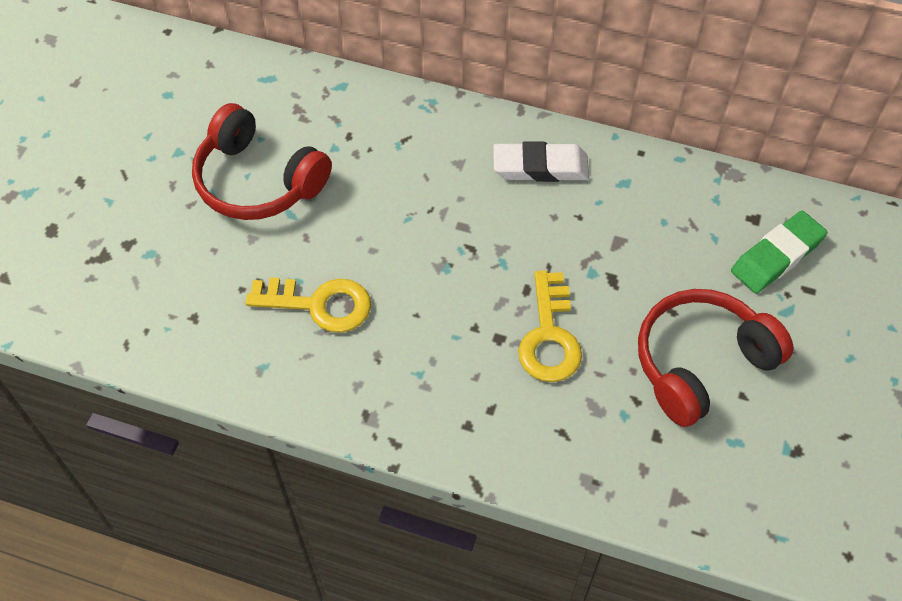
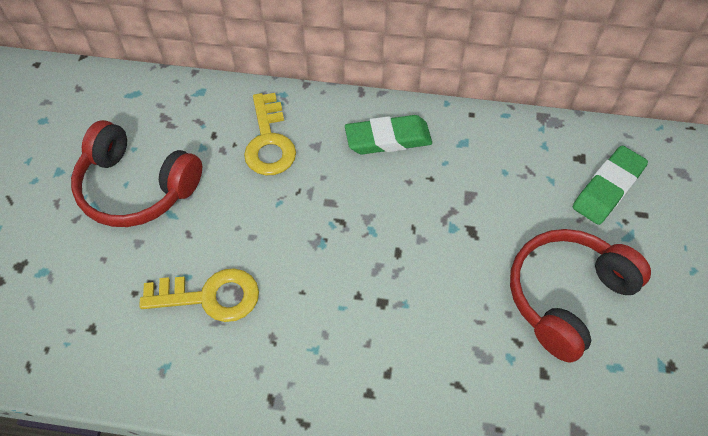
camera: 10 degrees left, 0 degrees up
white eraser [493,142,589,182] -> green eraser [345,115,432,154]
yellow key [518,270,582,382] -> yellow key moved to [244,93,296,175]

